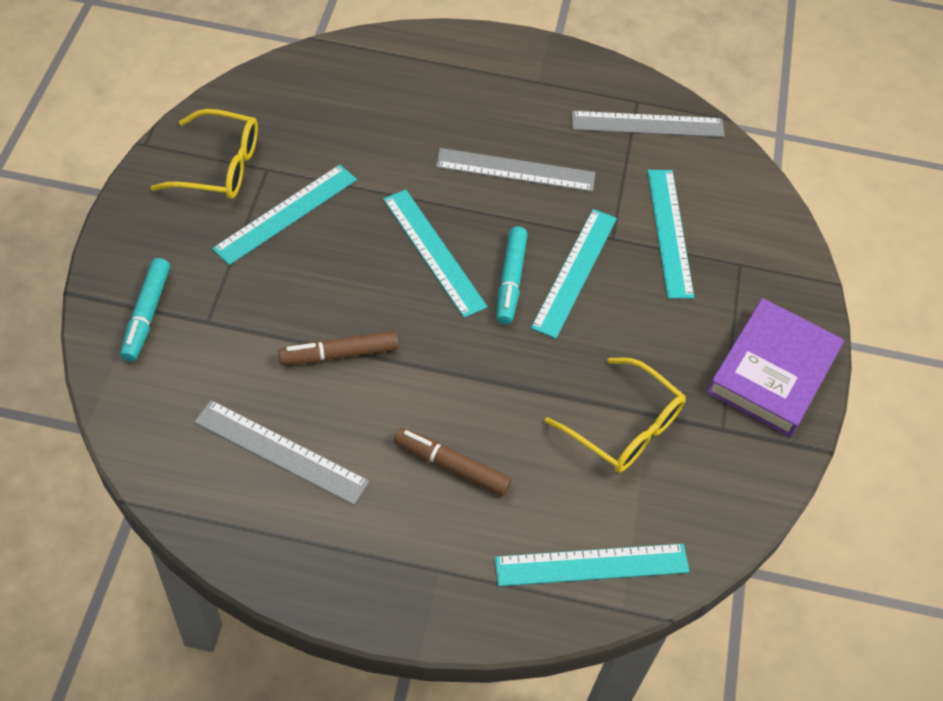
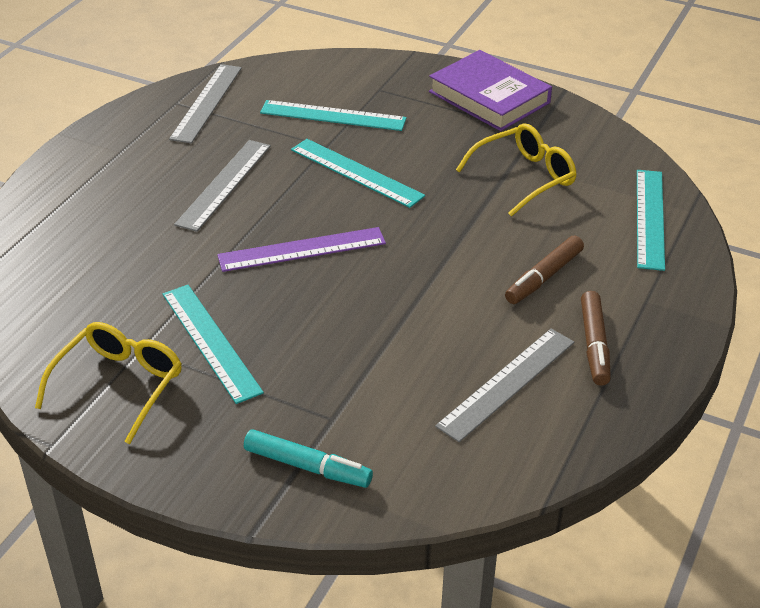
camera: 70 degrees left, 15 degrees down
brown marker [278,331,398,365] -> brown marker moved to [581,291,611,386]
turquoise ruler [383,190,488,318] -> purple ruler [217,227,386,272]
turquoise marker [497,227,528,325] -> none

